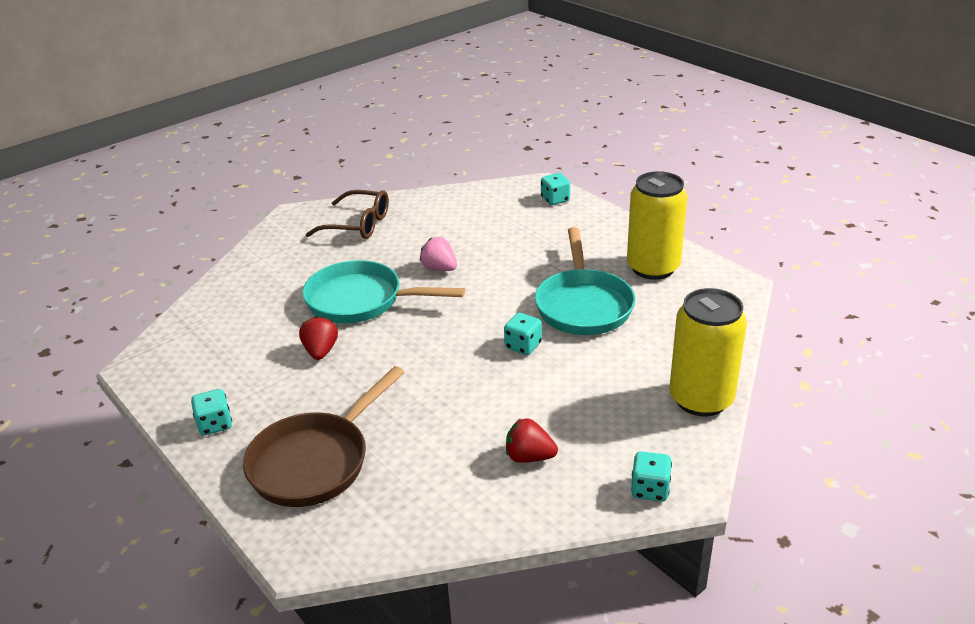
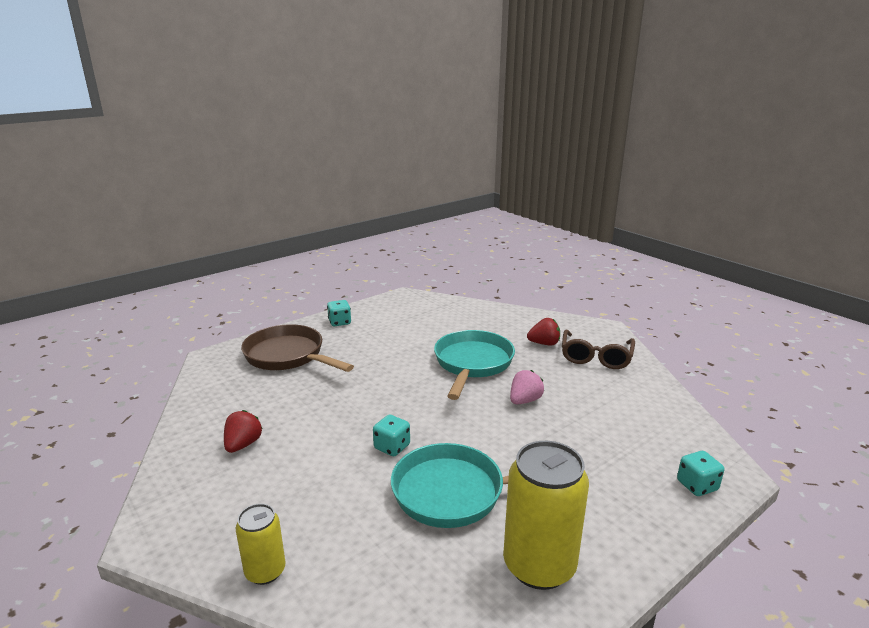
camera: 90 degrees right, 10 degrees down
red strawberry [299,316,338,360] -> red strawberry moved to [527,318,560,345]
turquoise dice [631,451,672,502] -> none
yellow can [669,288,747,416] -> yellow can [235,504,286,585], size x0.55

